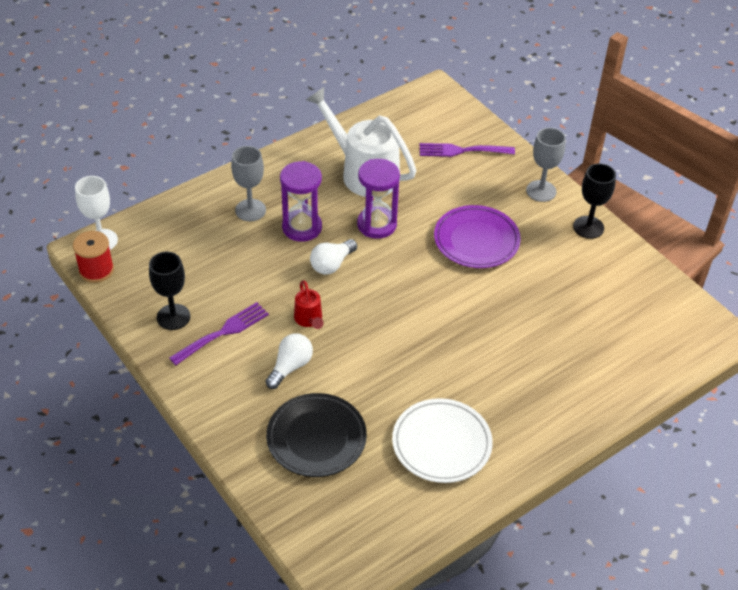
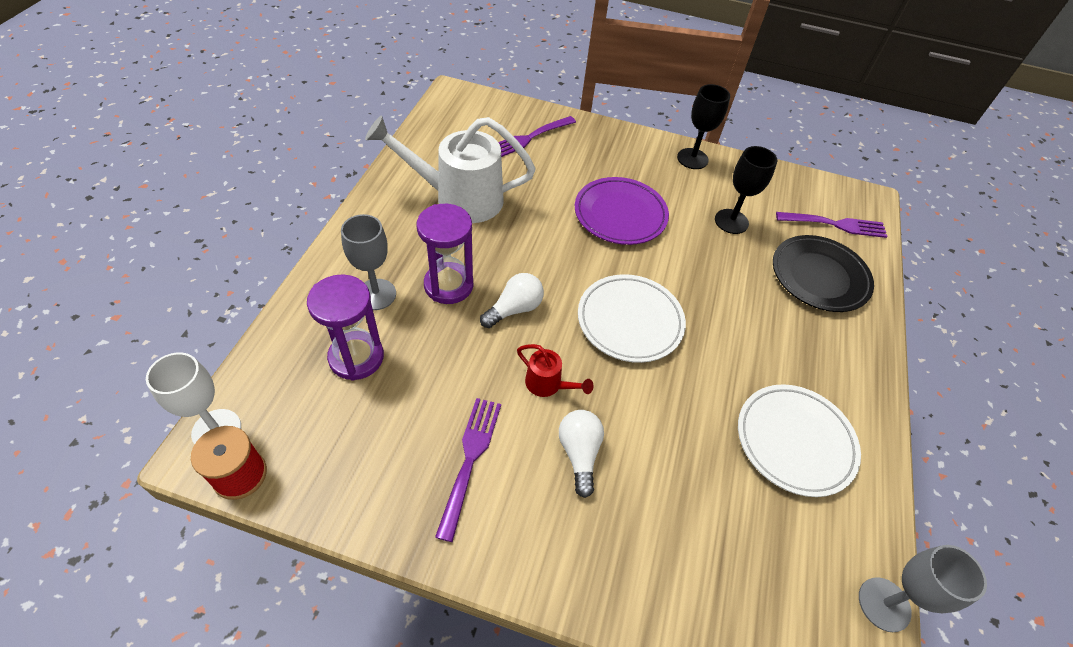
camera: 40 degrees left, 5 degrees up
black goblet [149,252,190,330] -> black goblet moved to [715,146,777,234]
black plate [266,393,367,477] -> black plate moved to [773,235,874,312]
white light bulb [310,239,357,274] -> white light bulb turned 135 degrees counterclockwise [480,273,544,328]
purple hourglass [357,159,400,239] -> purple hourglass moved to [307,274,384,381]
grey goblet [526,128,566,202] -> grey goblet moved to [859,545,987,632]
none -> white plate [578,274,686,363]
none -> purple fork [776,212,888,238]

